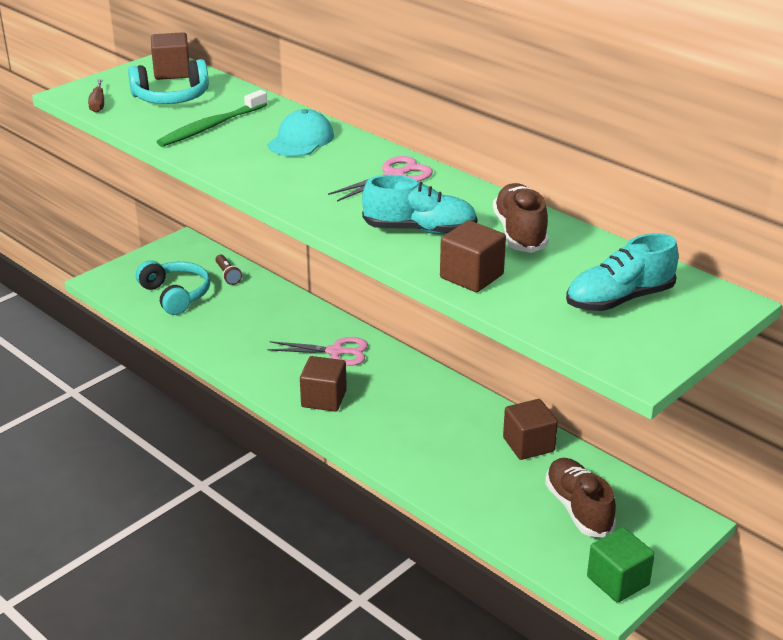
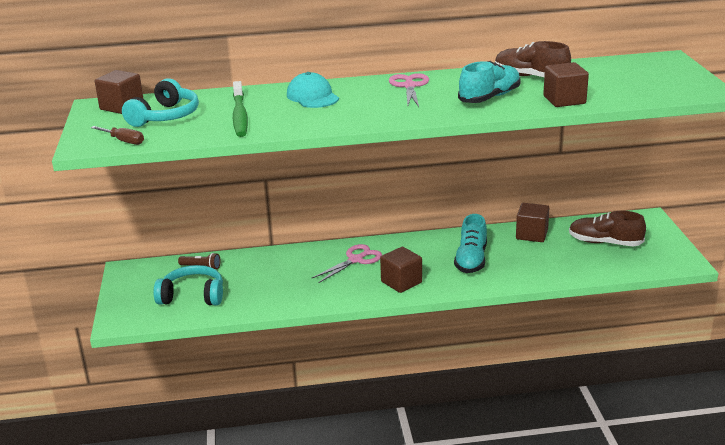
camera: 50 degrees left, 5 degrees down
turquoise shoe [566,233,678,311] -> turquoise shoe moved to [454,214,487,273]
green cube [587,527,655,603] -> none

